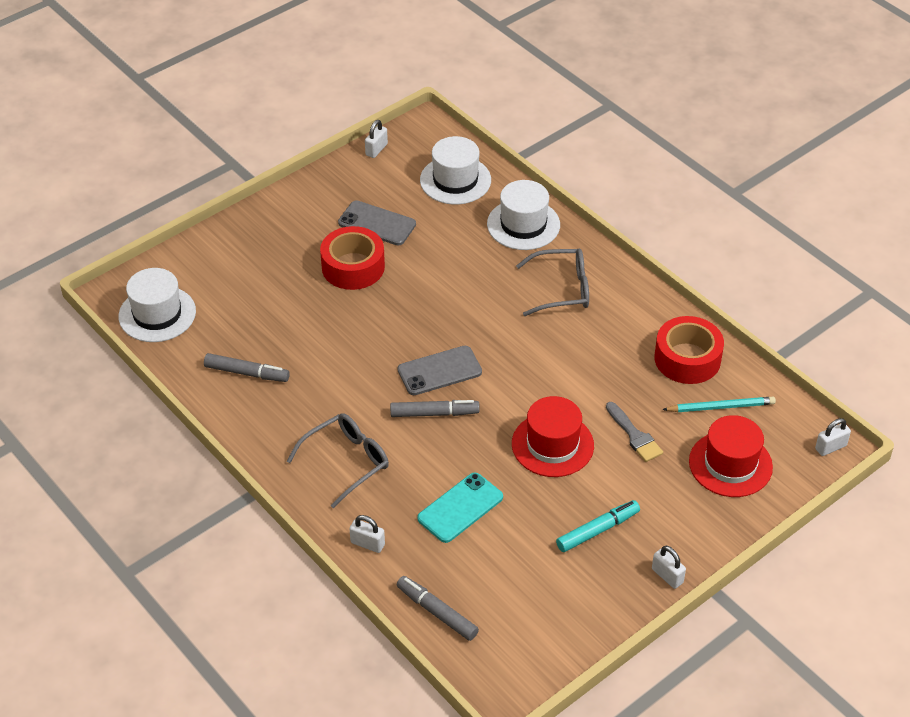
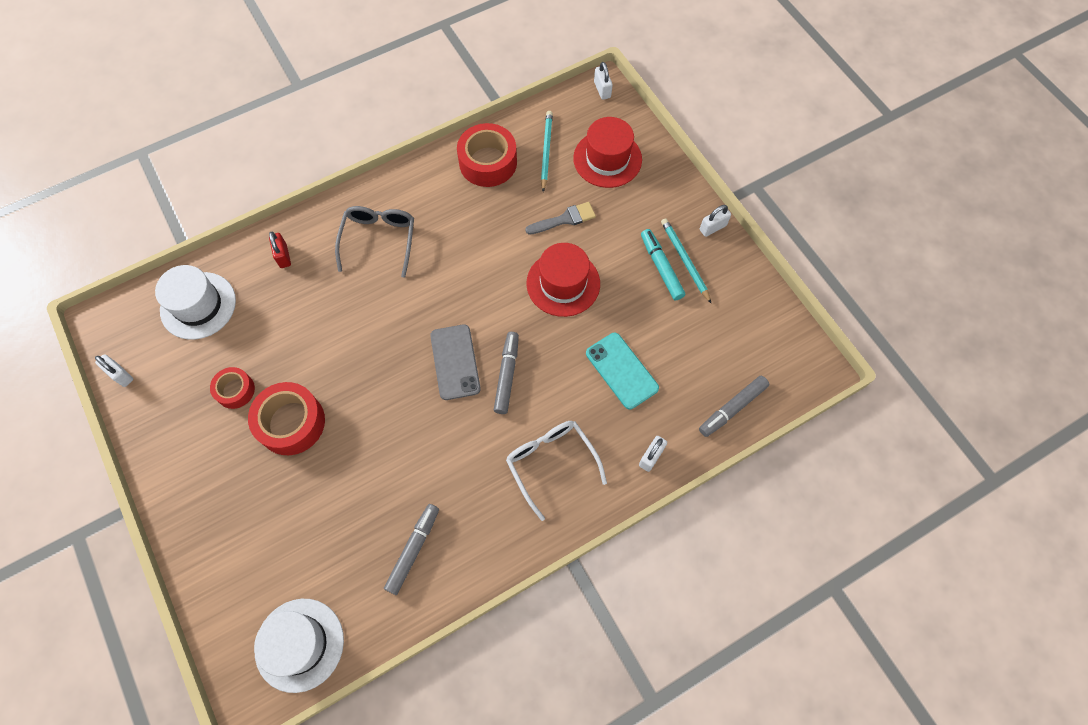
camera: 80 degrees left, 20 degrees up
grey glasses [287,413,389,508] -> white glasses [506,421,607,521]
grey phone [338,200,416,245] -> red tape [210,367,255,409]
white hat [487,180,560,250] -> red padlock [269,232,291,268]
none -> turquoise pencil [661,218,712,304]

